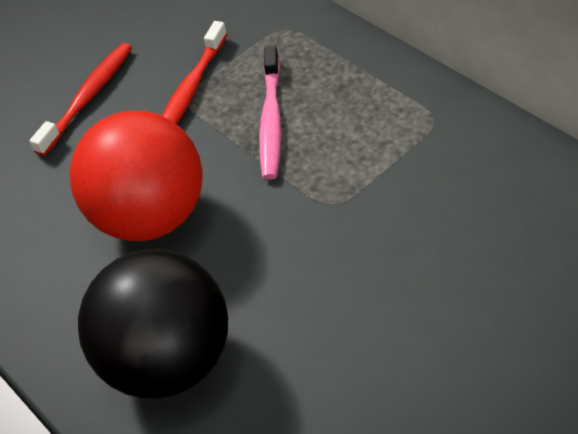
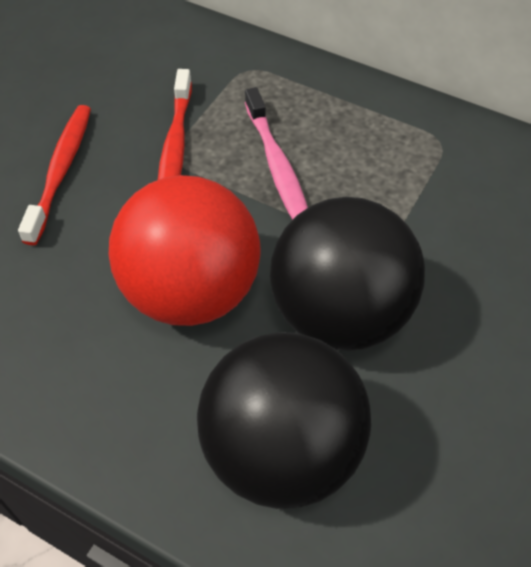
camera: 25 degrees left, 5 degrees up
none -> black ball [270,197,425,351]

